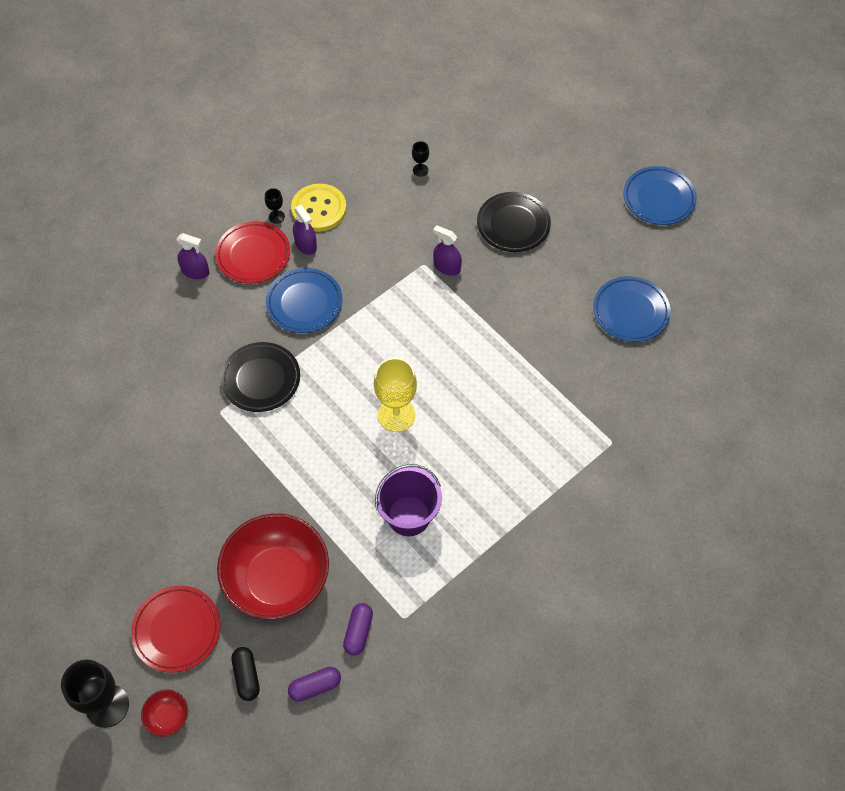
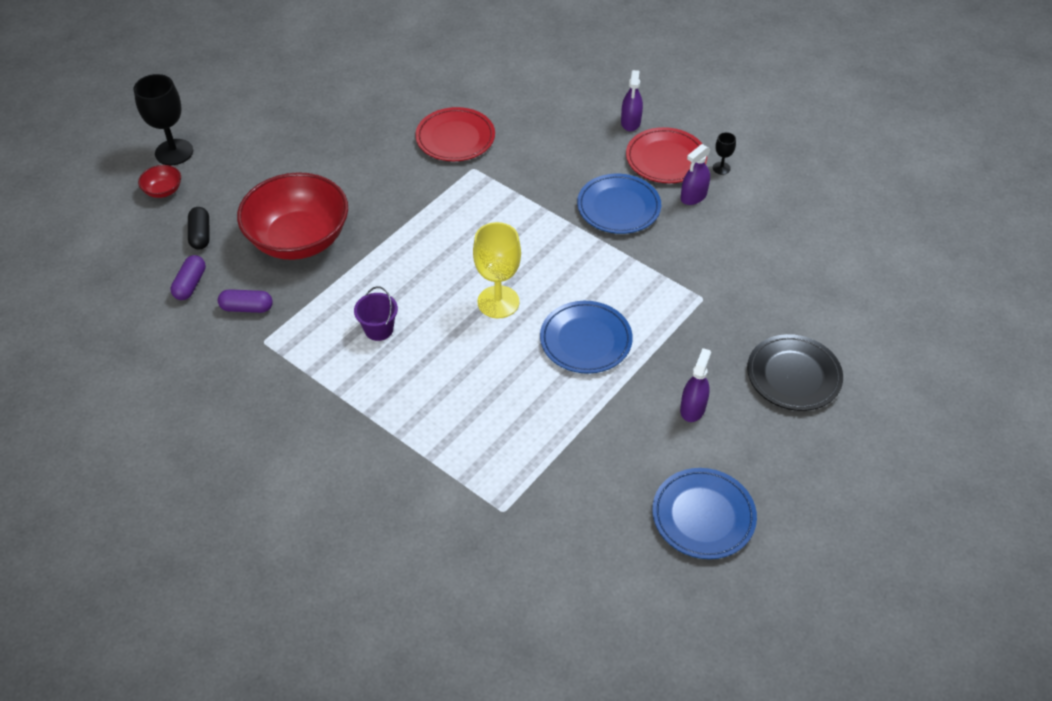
camera: 80 degrees right, 10 degrees down
red plate [131,586,220,673] -> red plate moved to [415,107,495,161]
black plate [220,342,300,412] -> none
black capsule [232,647,260,701] -> black capsule turned 75 degrees counterclockwise [188,207,209,249]
purple capsule [288,667,341,702] -> purple capsule turned 45 degrees clockwise [170,255,206,300]
yellow button [291,184,347,232] -> none
purple bucket [375,464,442,536] -> purple bucket [354,286,398,341], size x0.61
black goblet [412,141,429,177] -> none
purple spray bottle [433,225,462,276] -> purple spray bottle moved to [680,348,711,422]
blue plate [623,166,697,225] -> blue plate moved to [540,301,633,374]

